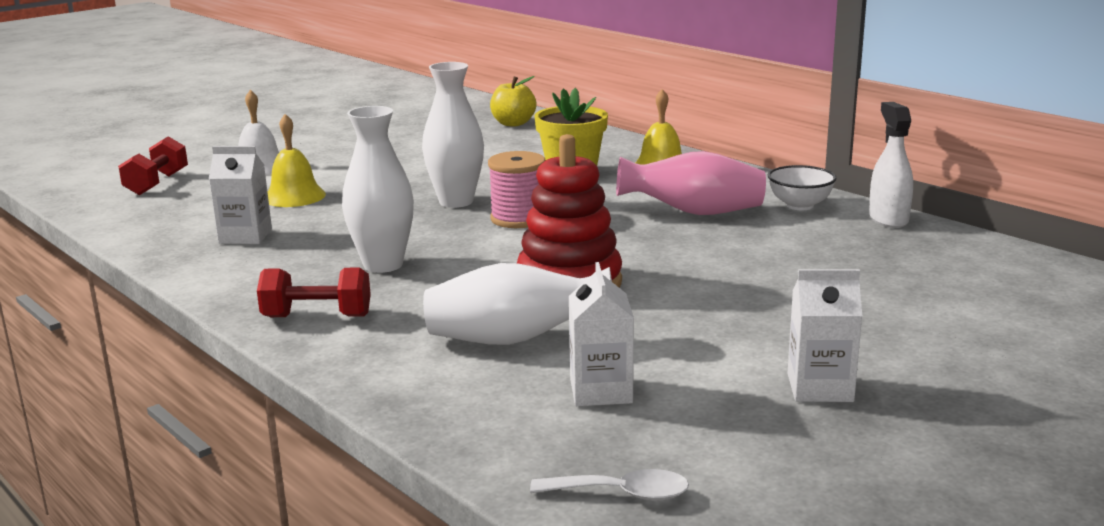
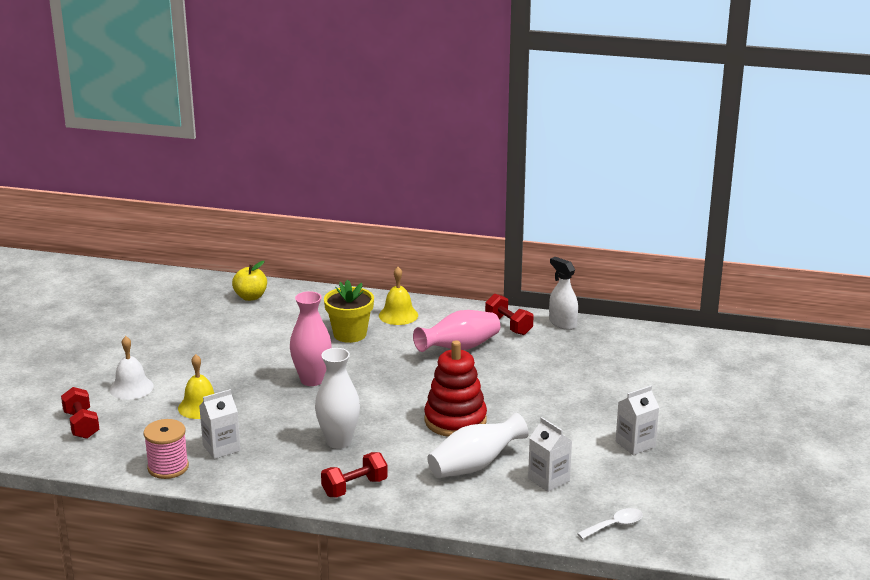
camera: 35 degrees left, 5 degrees up
white vase [422,62,484,208] -> pink vase [290,291,332,386]
pink spool [488,151,545,228] -> pink spool moved to [143,419,189,479]
white bowl [768,165,837,210] -> red dumbbell [485,294,533,335]

